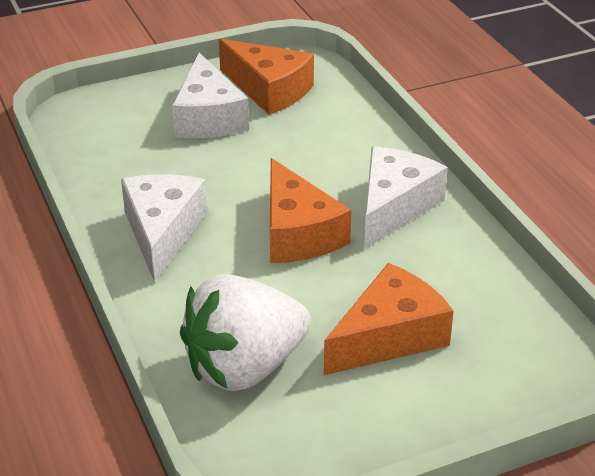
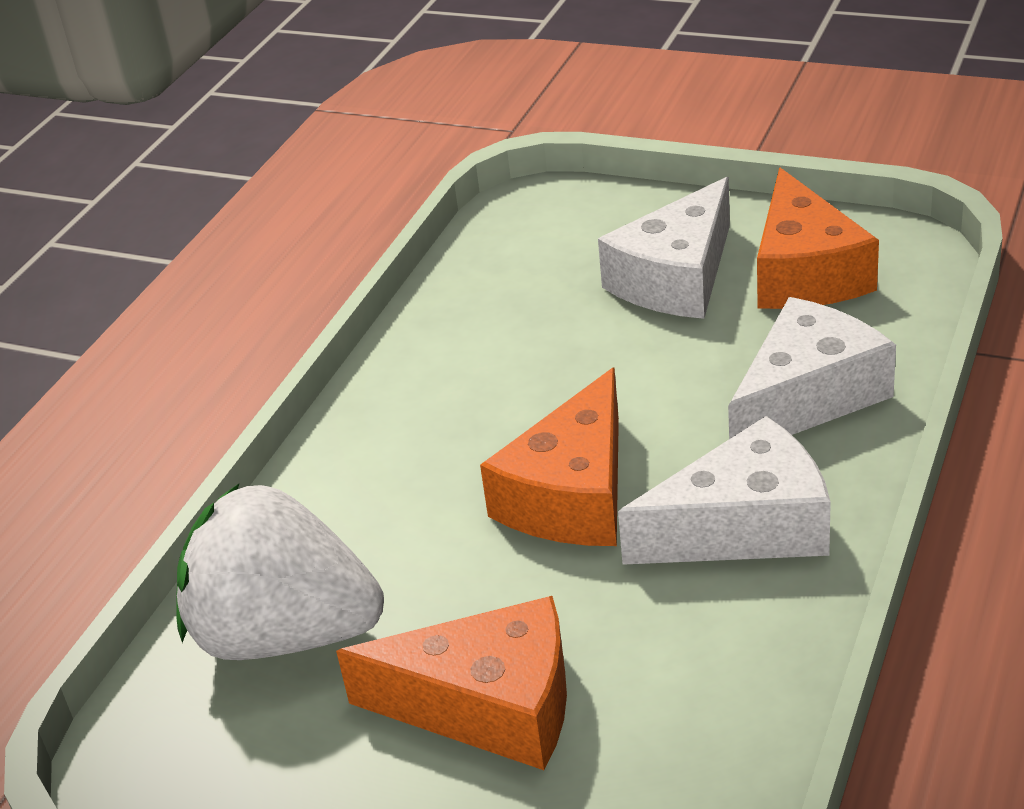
camera: 50 degrees right, 0 degrees up
white cheese [121,174,207,283] -> white cheese moved to [728,297,896,439]

